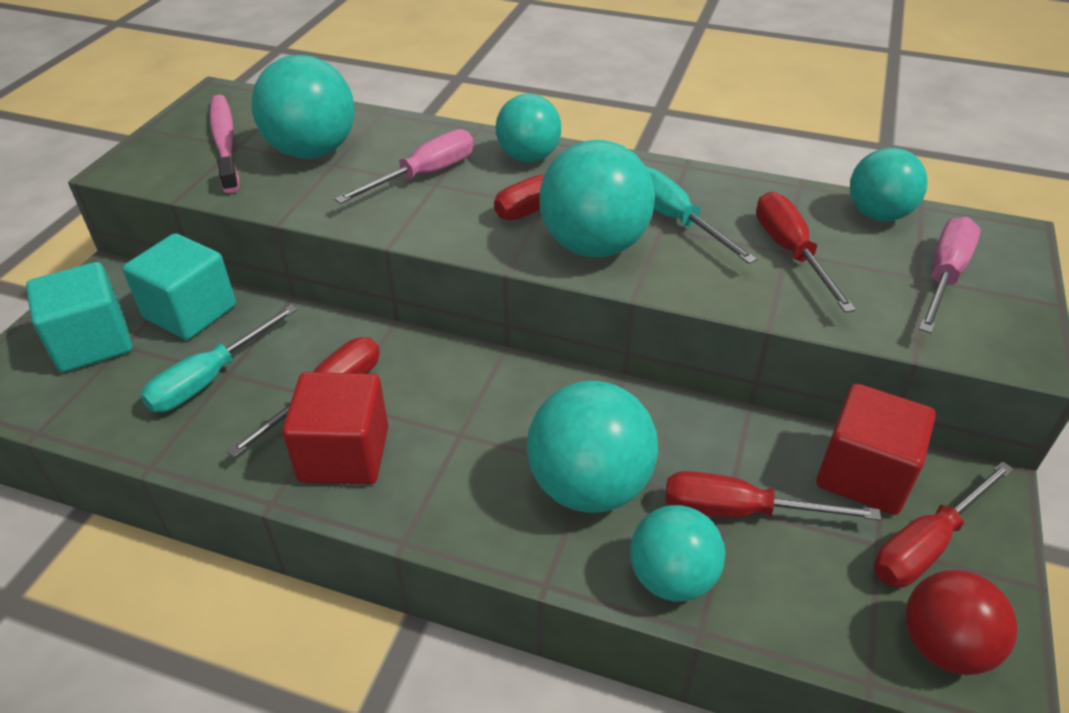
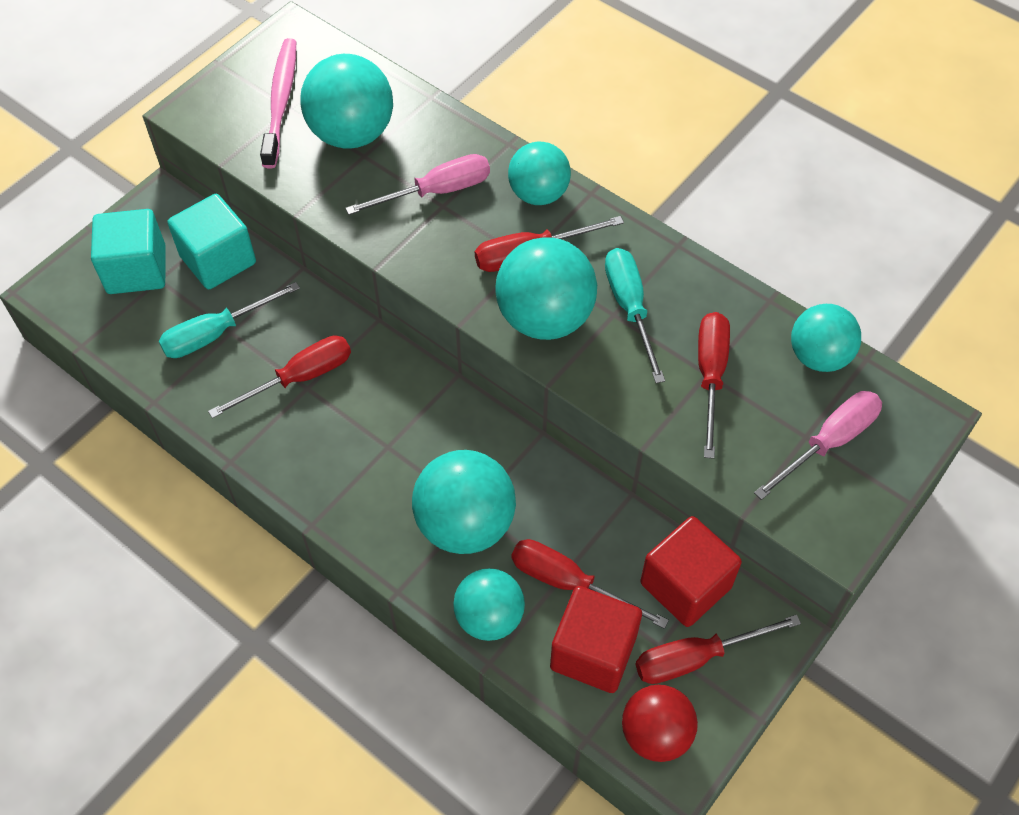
camera: 20 degrees right, 15 degrees up
red cube [282,372,388,485] -> red cube moved to [550,586,642,693]

